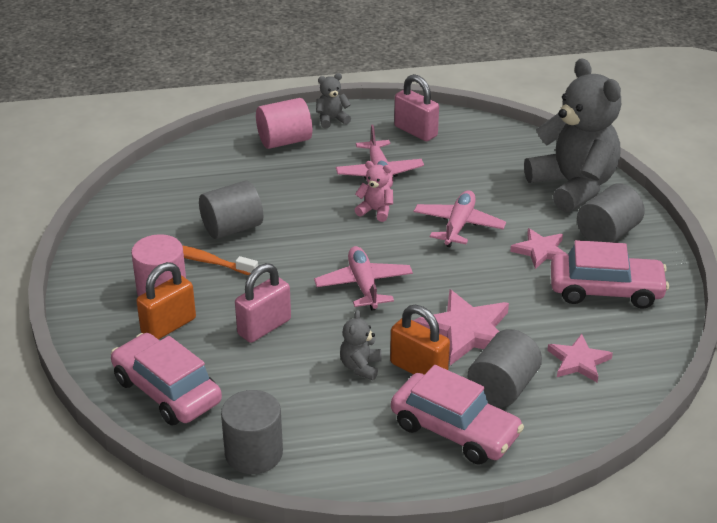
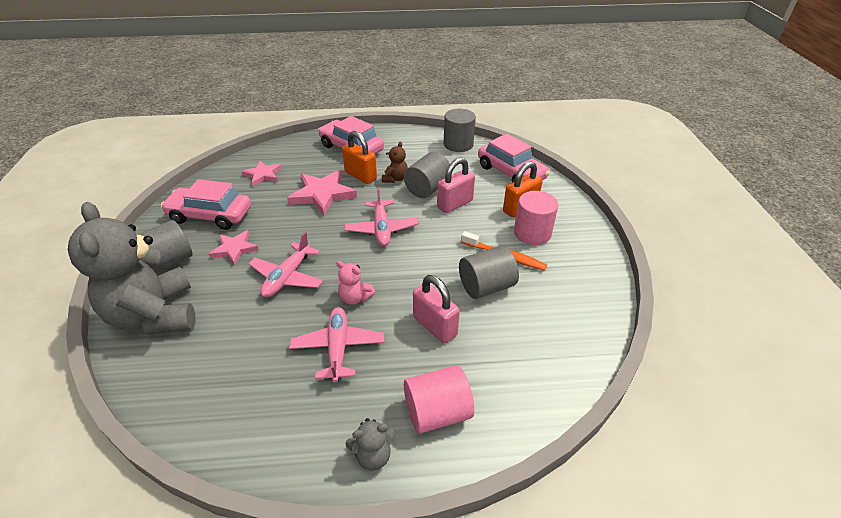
camera: 175 degrees left, 5 degrees up
grey teddy bear [340,310,382,380] -> brown teddy bear [382,142,408,183]
pink padlock [394,74,439,141] -> pink padlock moved to [413,275,460,344]
grey cylinder [468,329,542,407] -> grey cylinder moved to [404,152,450,198]

